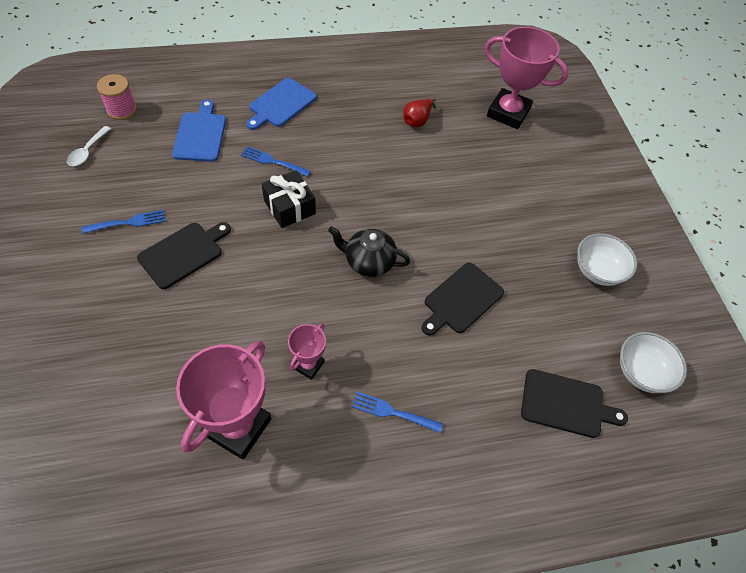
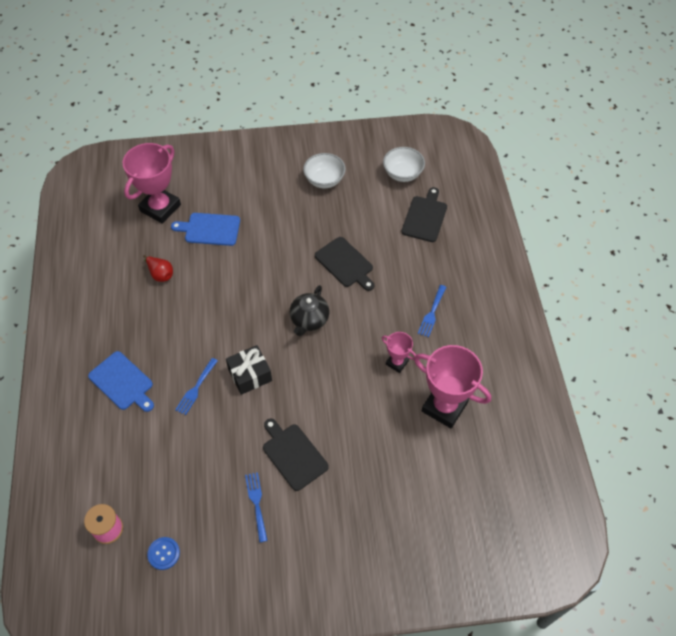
camera: 80 degrees left, 0 degrees up
white spoon [67,126,111,166] -> blue button [147,537,180,570]
blue cutting board [172,99,226,162] -> blue cutting board moved to [171,213,240,246]

